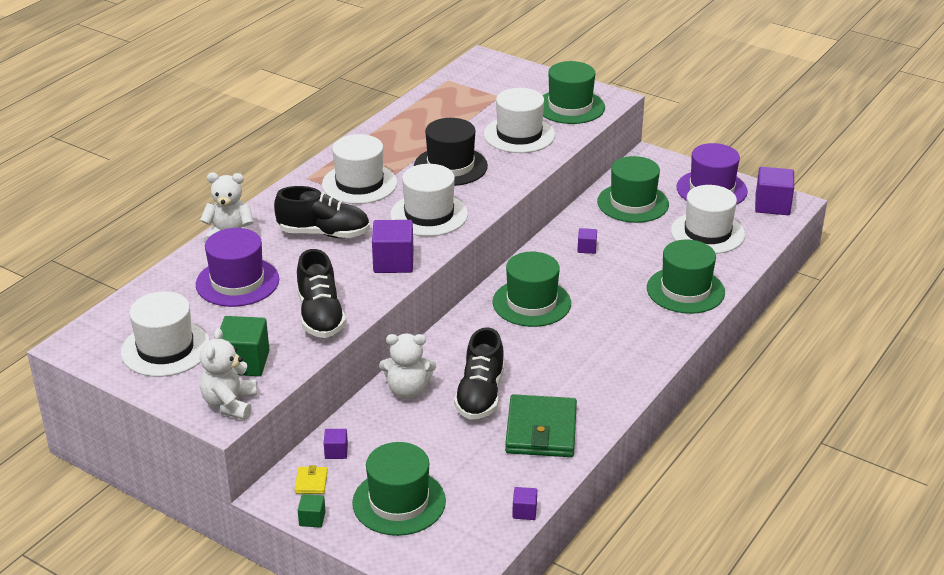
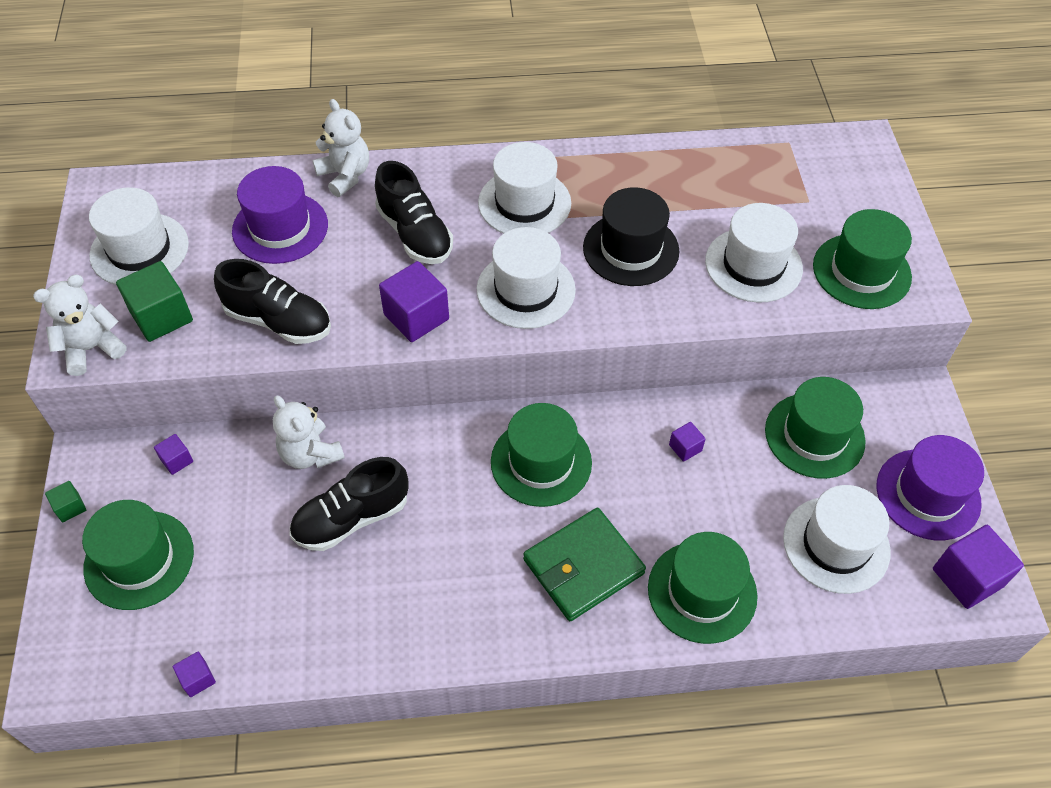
camera: 50 degrees right, 20 degrees up
yellow wallet [295,465,328,494] -> none
black shoe [297,249,346,338] -> black shoe turned 105 degrees counterclockwise [214,259,331,344]
green wallet [505,394,577,457] -> green wallet moved to [523,508,646,621]

